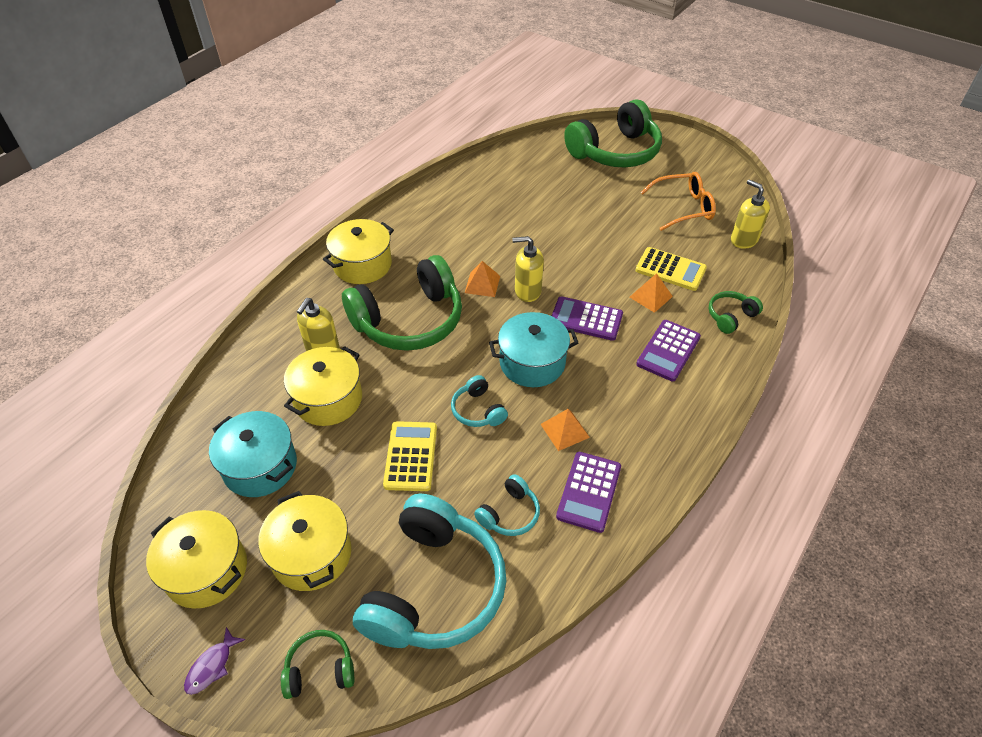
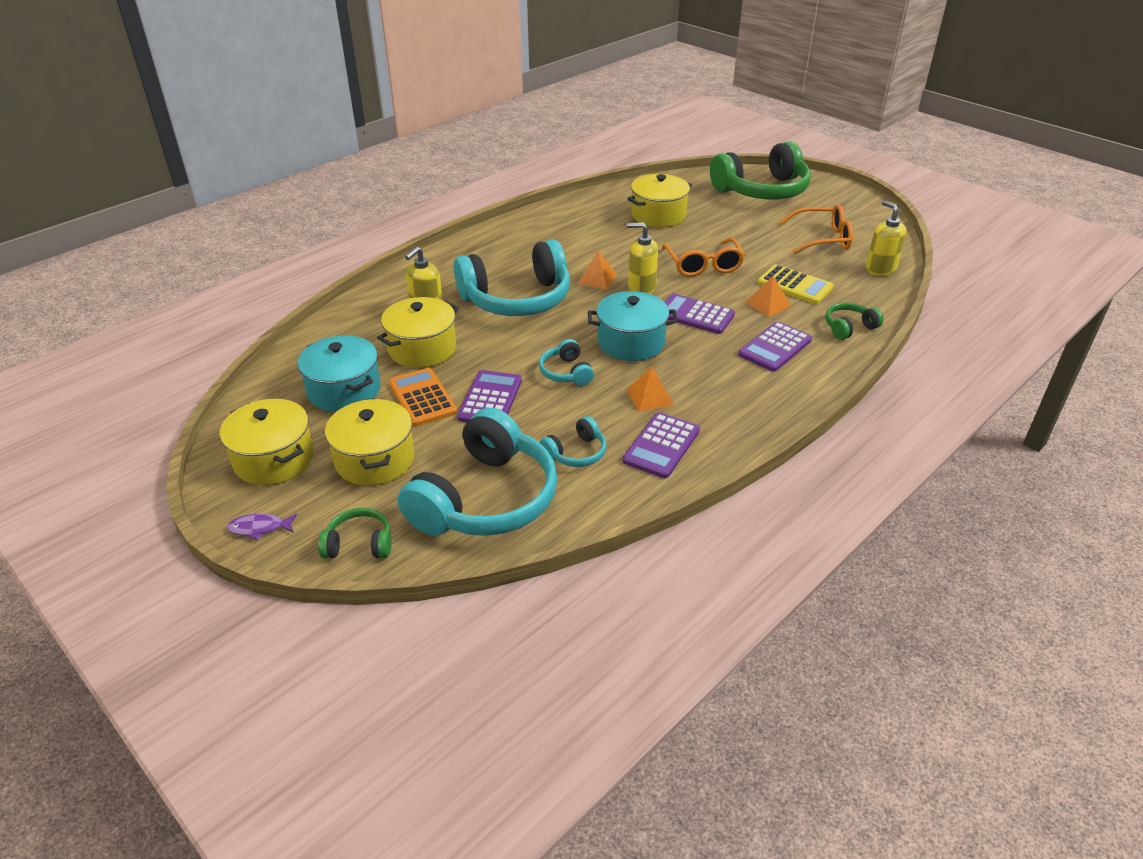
camera: 10 degrees right, 10 degrees down
purple fish [184,627,245,695] -> purple fish turned 45 degrees clockwise [227,513,297,541]
yellow pot [323,219,394,284] -> yellow pot moved to [627,174,692,227]
green headphones [342,255,462,351] -> turquoise headphones [454,240,570,316]
yellow calculator [383,421,437,491] -> purple calculator [457,370,522,422]
none -> orange calculator [389,368,457,426]
none -> orange glasses [662,237,745,277]

